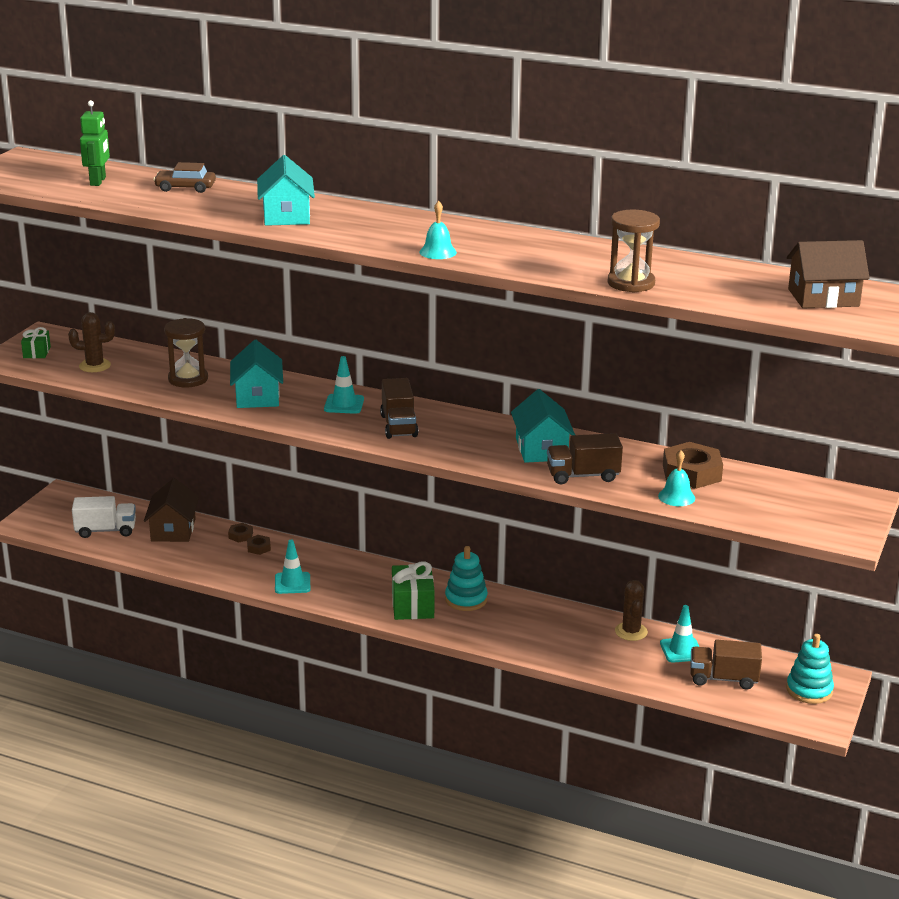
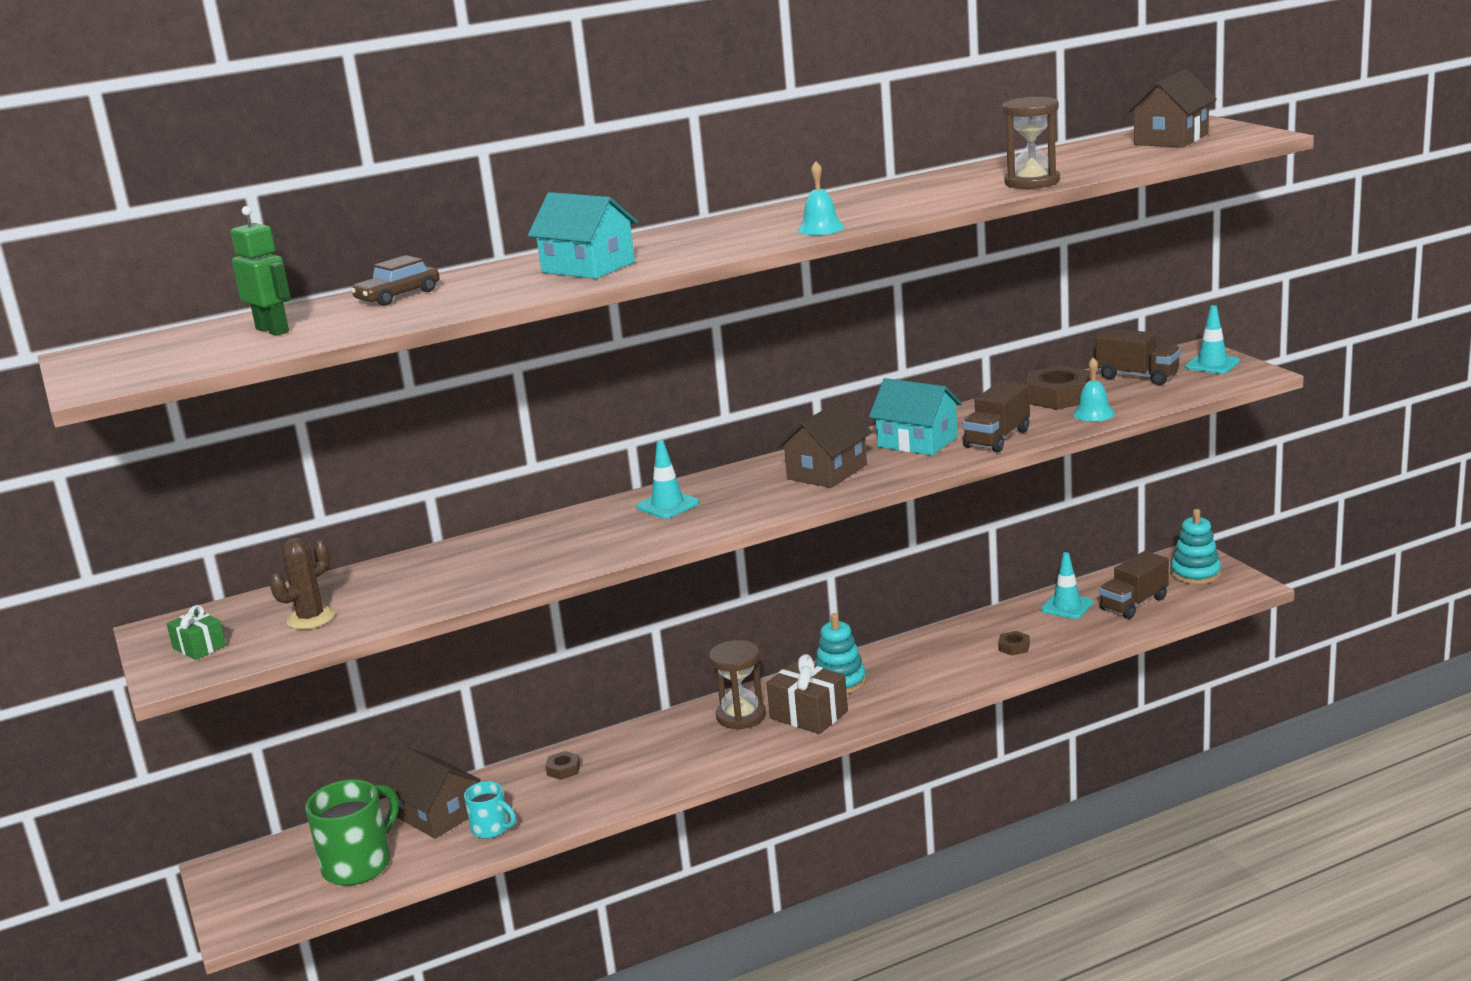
camera: 45 degrees left, 5 degrees down
white truck [72,496,136,538] -> green mug [305,779,399,886]
brown hourglass [164,318,208,387] -> brown hourglass moved to [709,640,766,729]
brown nut [228,523,253,543] -> brown nut moved to [998,631,1030,656]
turquoise house [230,340,283,408] -> none
turquoise traffic cone [275,540,310,594] -> turquoise traffic cone moved to [1185,305,1240,374]
brown truck [380,378,418,439] -> brown truck moved to [1096,328,1181,385]
green gift [392,562,435,620] -> brown gift [766,654,848,734]
brown cactus [615,580,648,641] -> none
none -> turquoise mug [464,781,516,839]
none -> brown house [776,399,872,488]

